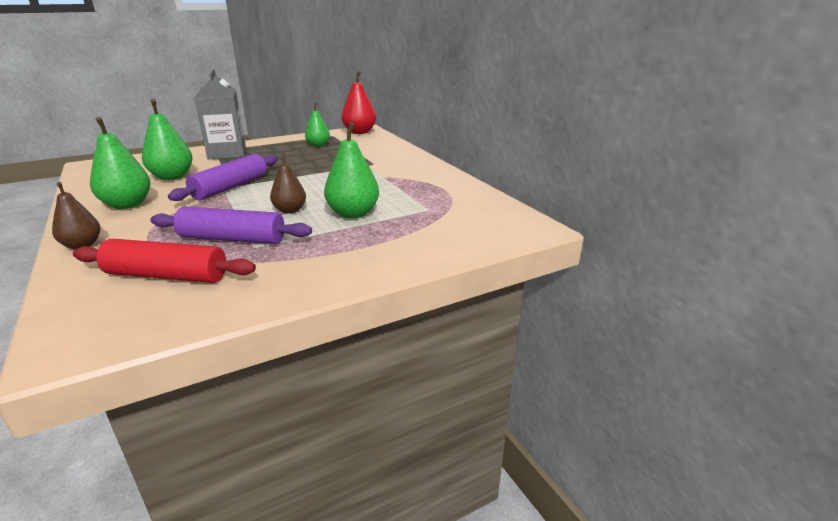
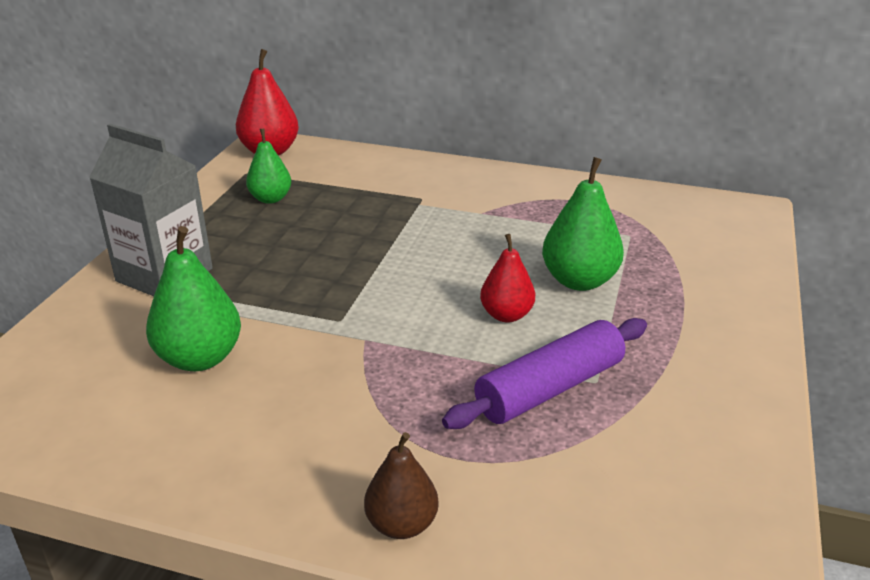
camera: 45 degrees left, 5 degrees up
red rolling pin [73,239,256,283] -> none
green pear [90,117,150,209] -> none
purple rolling pin [168,154,278,201] -> none
brown pear [270,153,306,213] -> red pear [480,234,535,322]

